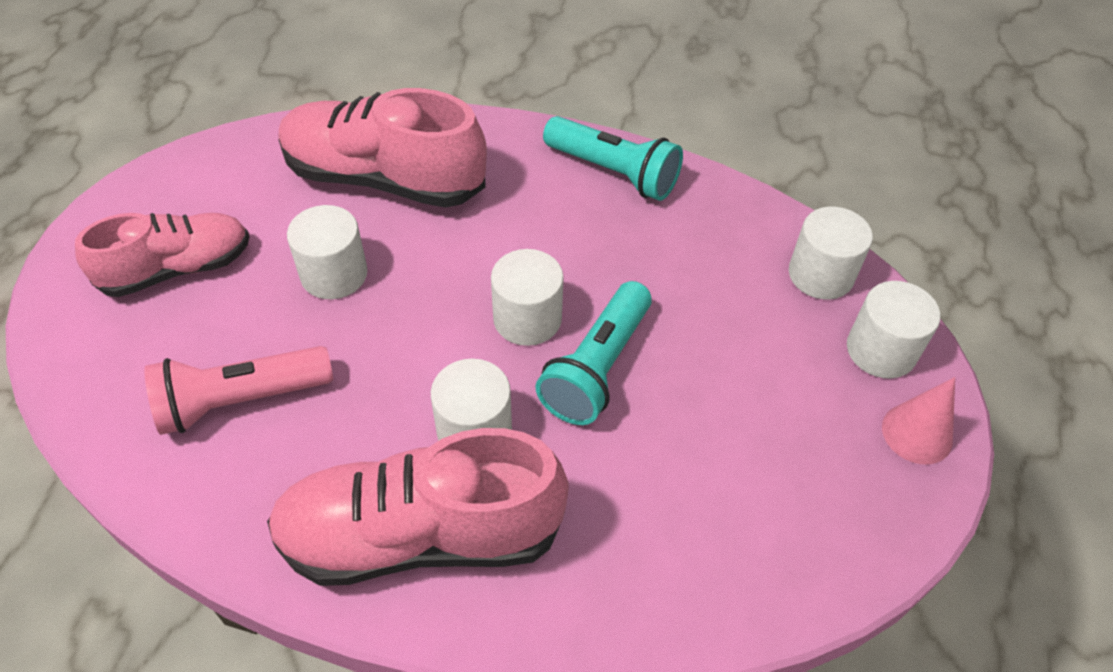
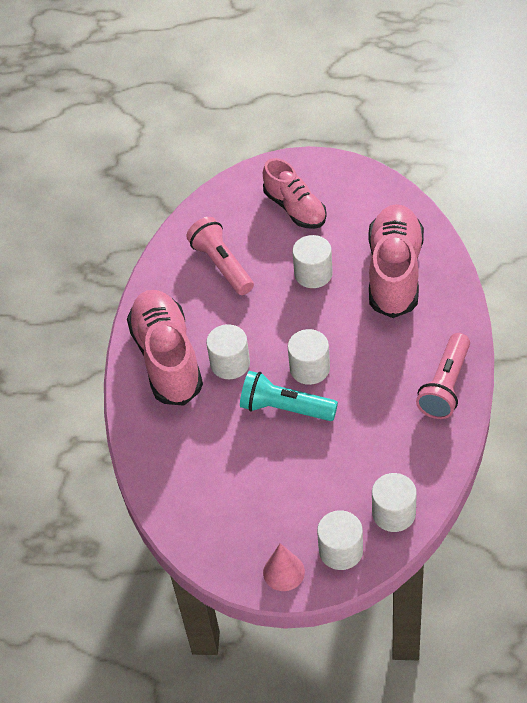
camera: 85 degrees right, 0 degrees up
turquoise flashlight [543,116,683,201] -> pink flashlight [416,333,470,419]

